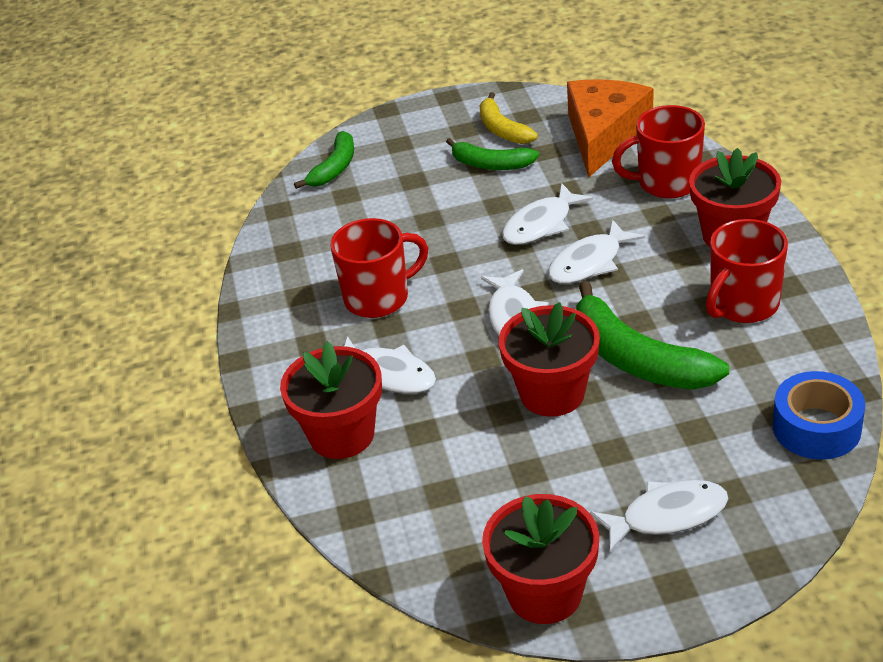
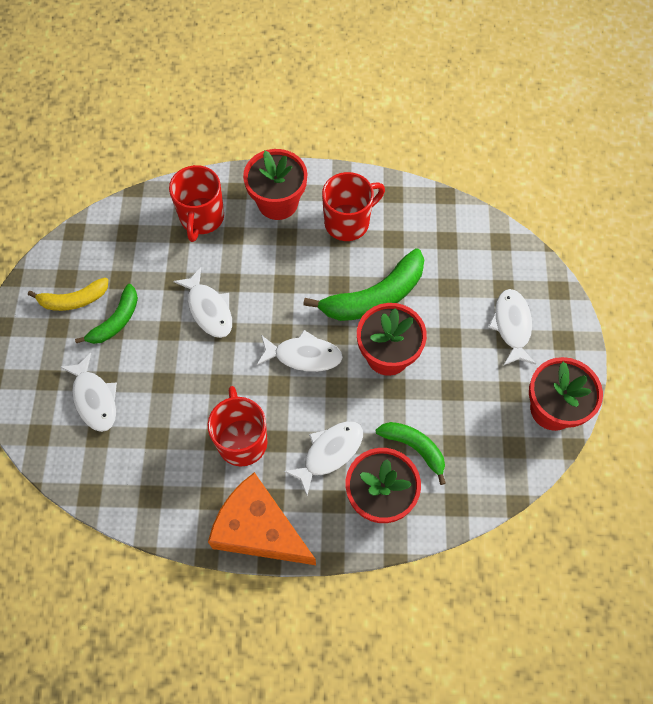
camera: 80 degrees left, 25 degrees up
green banana [294,131,354,189] -> green banana moved to [376,422,446,485]
white fish [548,219,645,284] -> white fish moved to [60,353,117,432]
orange cheese [567,79,653,177] -> orange cheese moved to [208,472,316,565]
red mug [706,219,788,323] -> red mug turned 90 degrees counterclockwise [322,172,385,241]
blue tape [773,371,865,460] -> none

